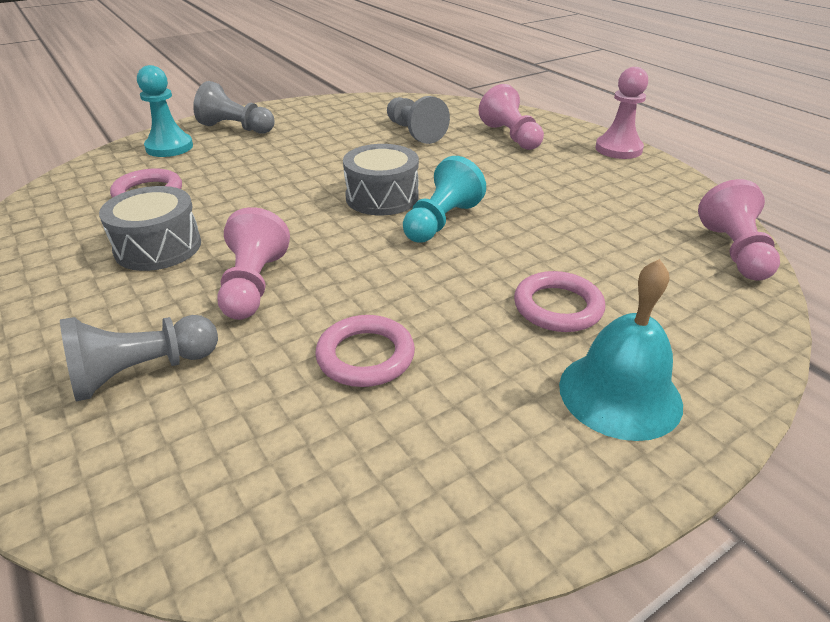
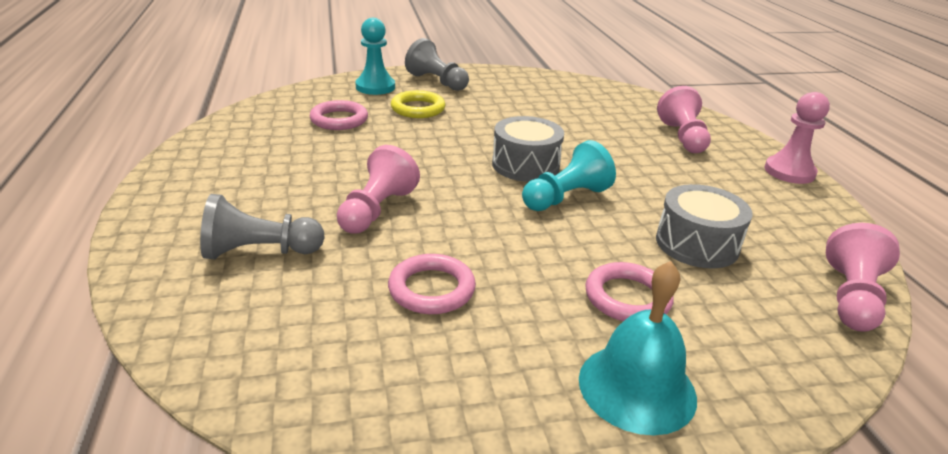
camera: 20 degrees right, 5 degrees down
grey drum [99,186,201,271] -> grey drum moved to [656,184,752,268]
grey pawn [387,96,450,144] -> none
none -> yellow ring [391,90,446,118]

